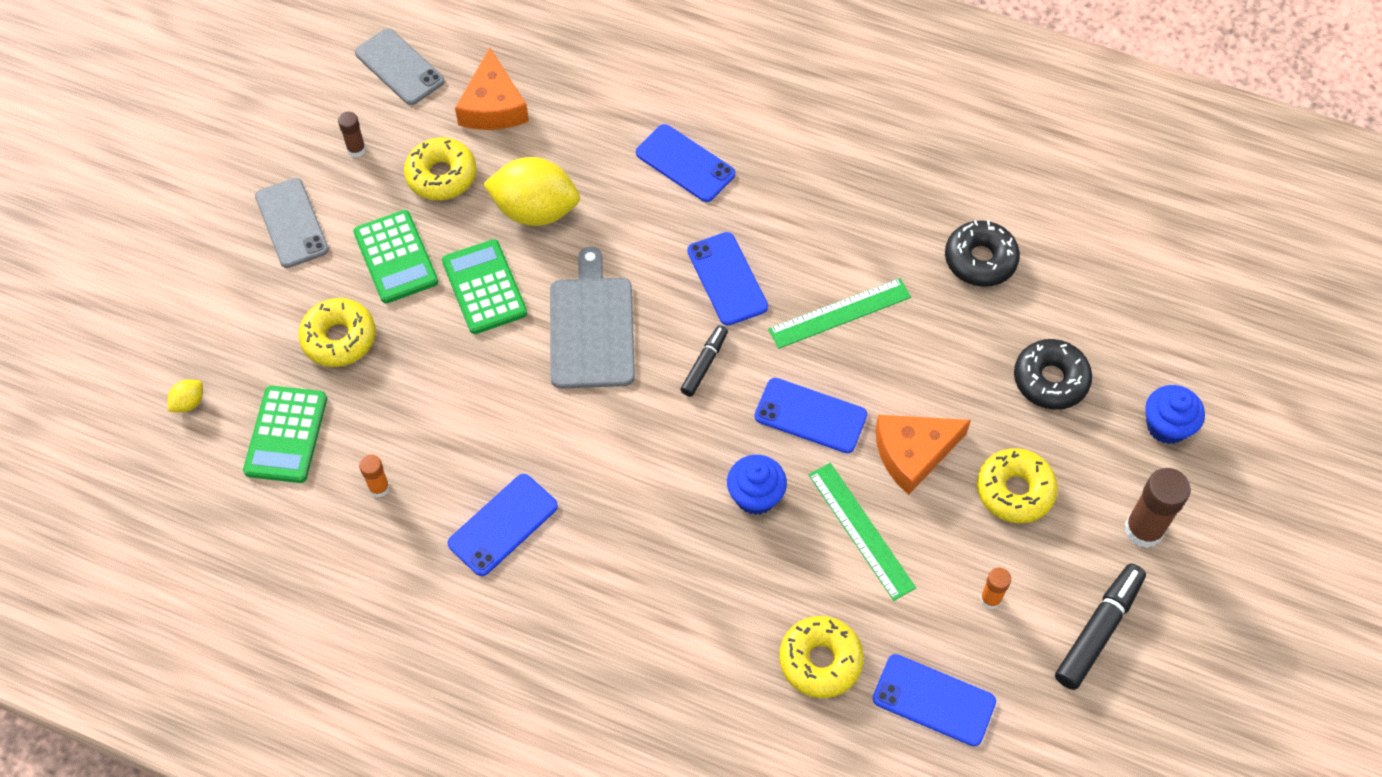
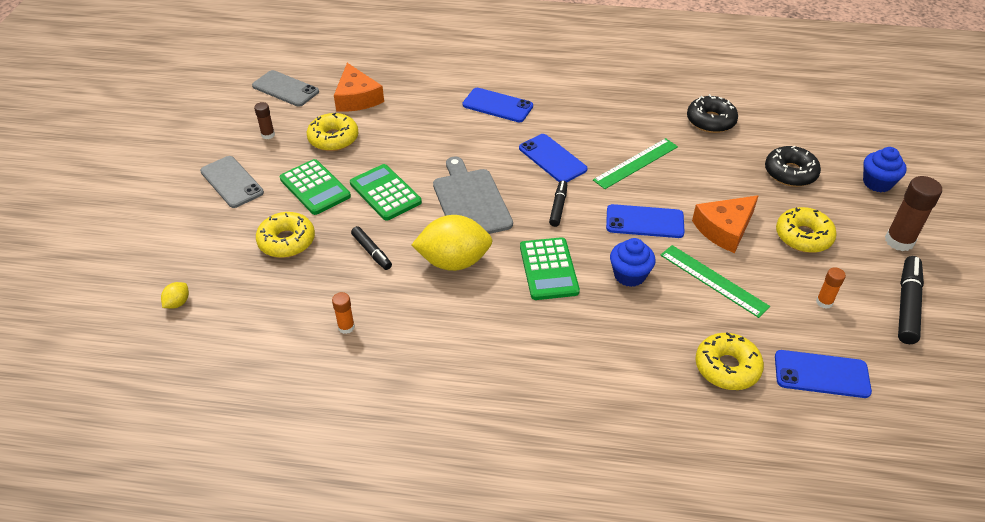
camera: 15 degrees left, 15 degrees down
green calculator [243,386,327,483] -> green calculator moved to [520,237,580,300]
blue phone [447,474,558,576] -> none
yellow lemon [483,157,580,226] -> yellow lemon moved to [412,215,493,271]
none -> black marker [351,226,392,270]

